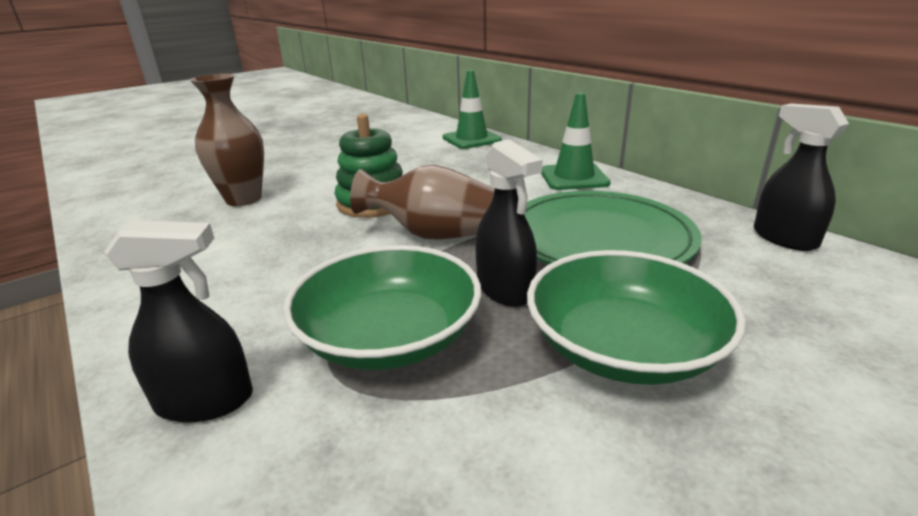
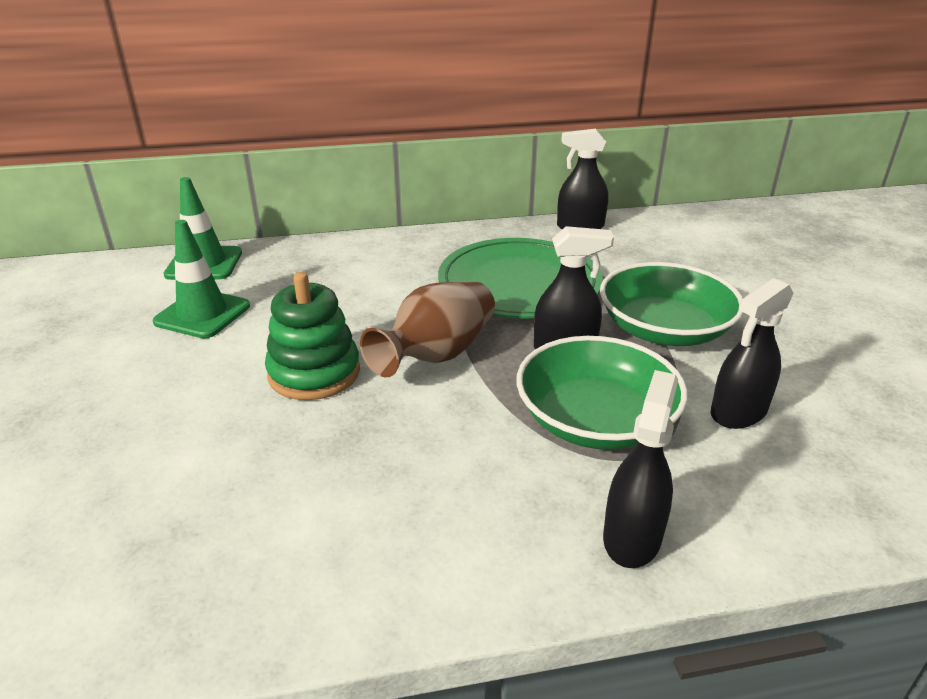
camera: 65 degrees left, 5 degrees up
brown vase [190,74,264,206] -> none
green traffic cone [541,93,611,190] -> green traffic cone moved to [152,220,250,338]
none -> black spray bottle [711,278,794,429]

